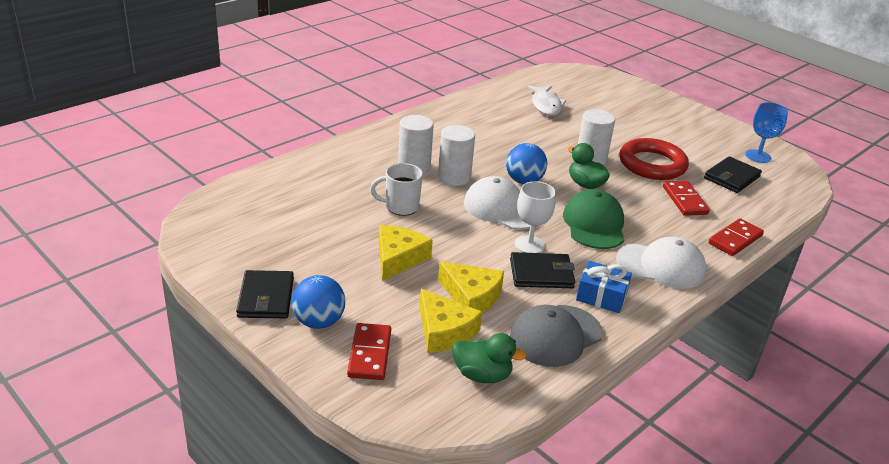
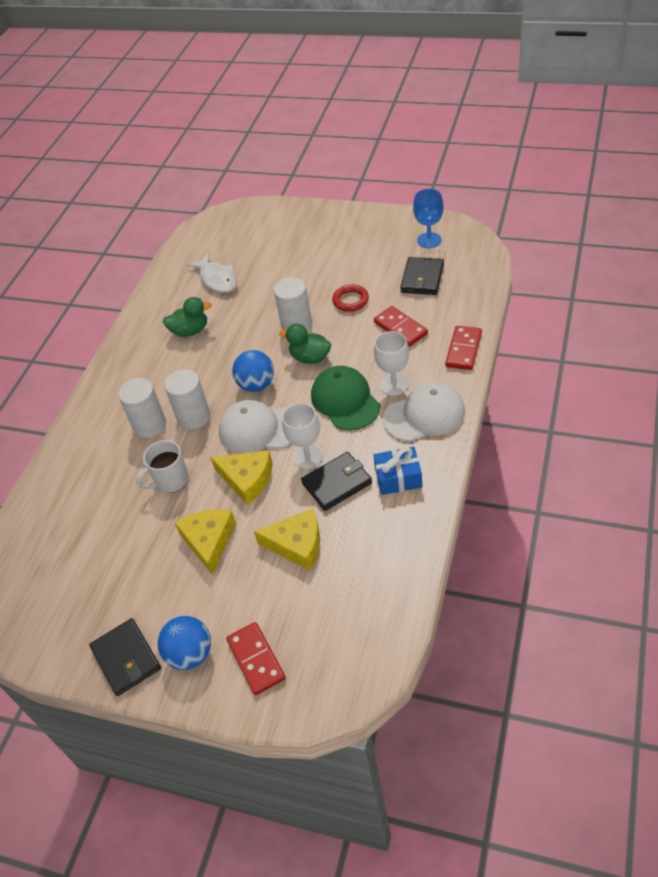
camera: 20 degrees left, 15 degrees up
yellow cheese [420,289,482,353] -> yellow cheese moved to [210,450,272,505]
green duck [452,333,527,383] -> green duck moved to [163,297,212,337]
grey cap [510,305,603,367] -> none
red ring [619,138,689,180] -> red ring [332,284,369,312], size x0.54
none -> white goblet [374,331,409,396]

